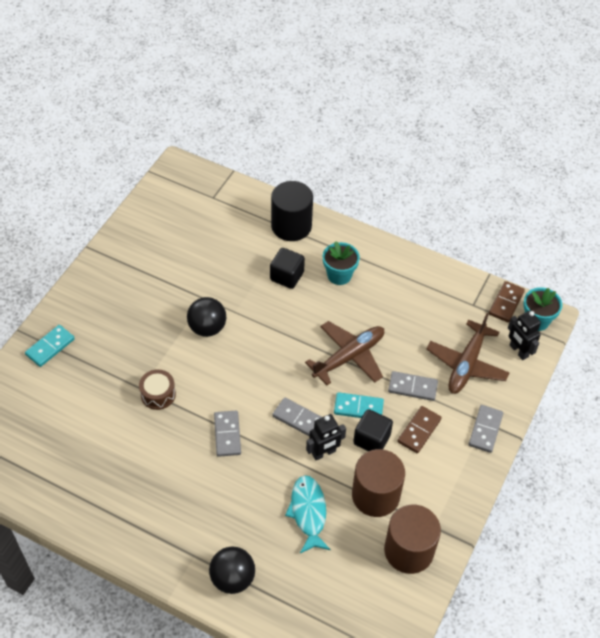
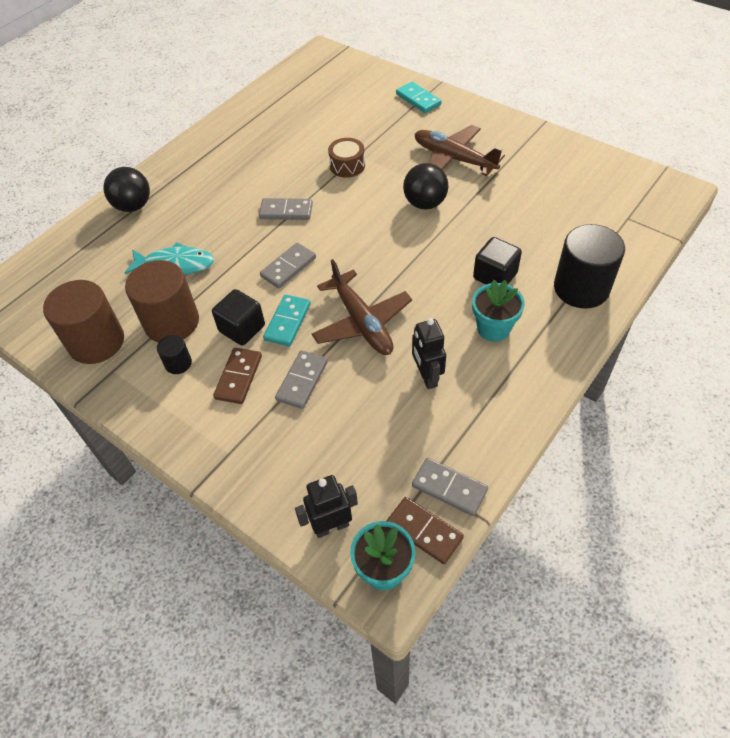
camera: 105 degrees right, 0 degrees up
black robot [306,414,346,460] -> black robot moved to [412,318,446,389]
brown domino [398,406,442,453] -> brown domino turned 60 degrees clockwise [213,348,262,404]
brown plane [426,313,510,394] -> brown plane moved to [415,125,505,176]
grey domino [469,405,503,453] -> grey domino moved to [412,458,488,516]
none -> black cylinder [157,335,192,374]

